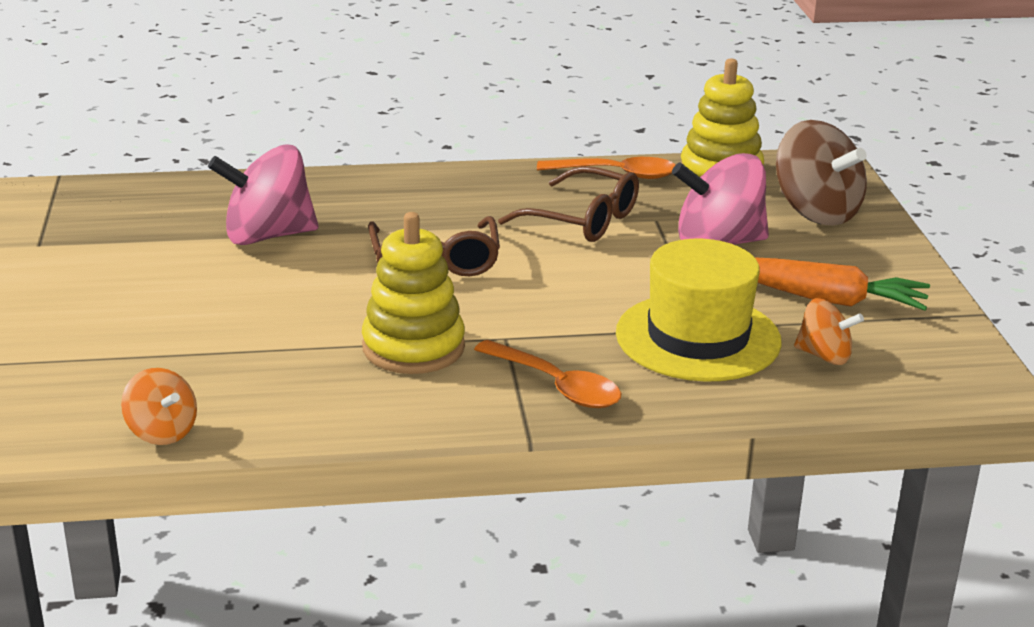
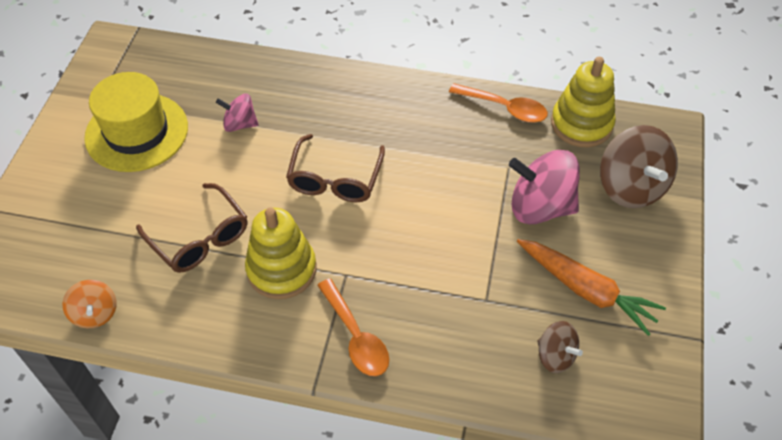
camera: 20 degrees right, 25 degrees up
pink spinning top [208,144,318,245] -> pink spinning top [216,94,259,132], size x0.55
brown glasses [498,166,639,242] -> brown glasses moved to [136,183,247,273]
yellow hat [616,239,782,382] -> yellow hat moved to [84,72,188,172]
orange spinning top [794,298,864,365] -> brown spinning top [537,321,583,373]

